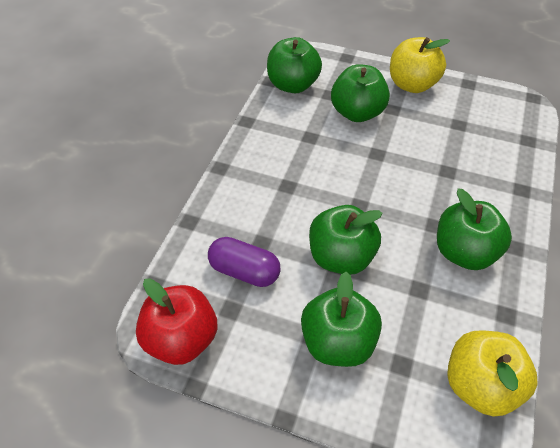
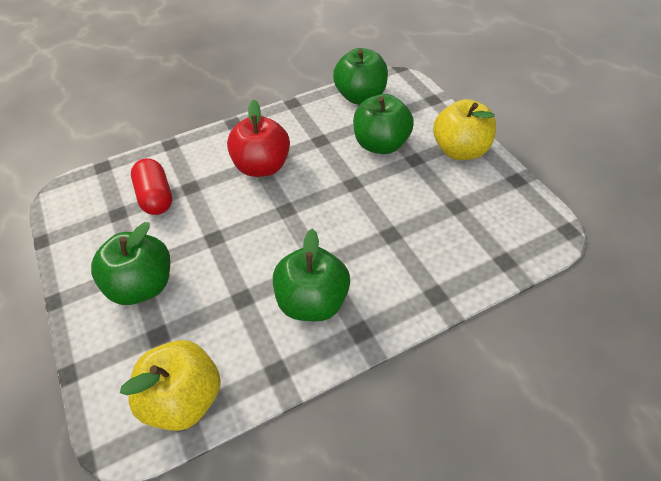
camera: 45 degrees right, 0 degrees up
red apple [136,278,217,365] -> red apple moved to [227,99,290,177]
purple capsule [208,237,281,287] -> red capsule [131,158,172,215]
green apple [309,205,383,275] -> none

